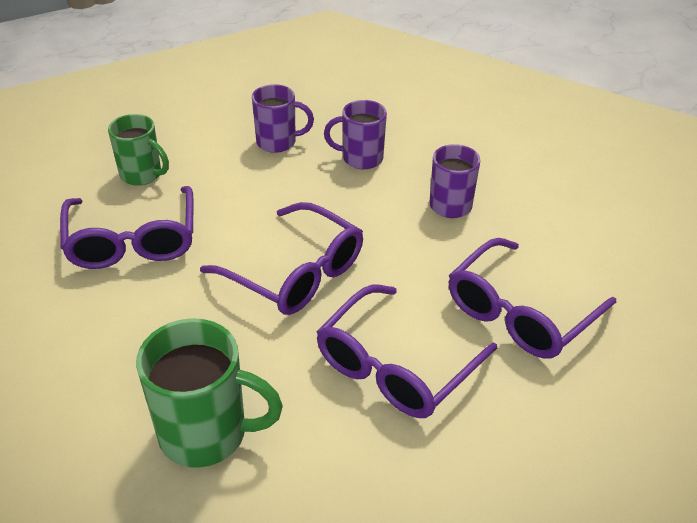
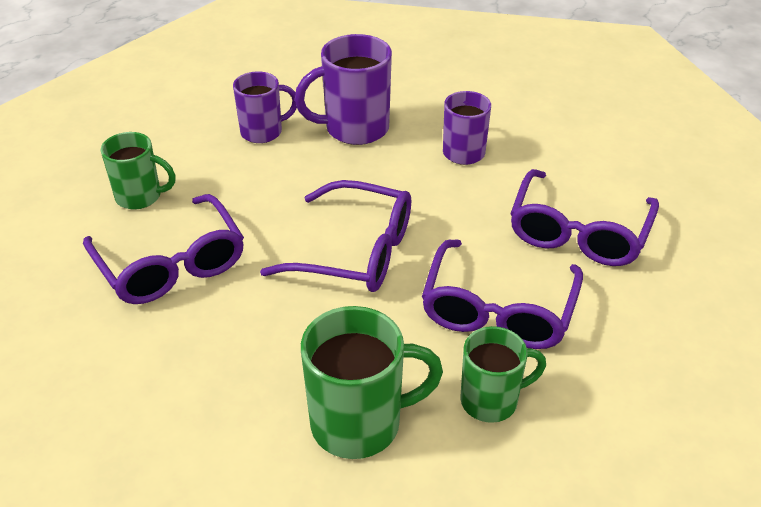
camera: 20 degrees left, 0 degrees up
purple mug [324,100,387,169] -> purple mug [295,34,392,145], size x1.53
none -> green mug [461,326,546,423]

